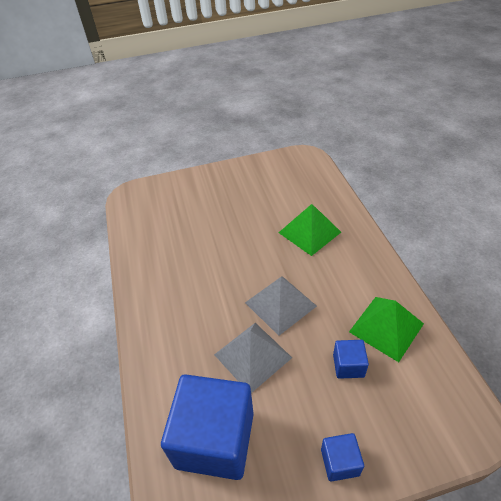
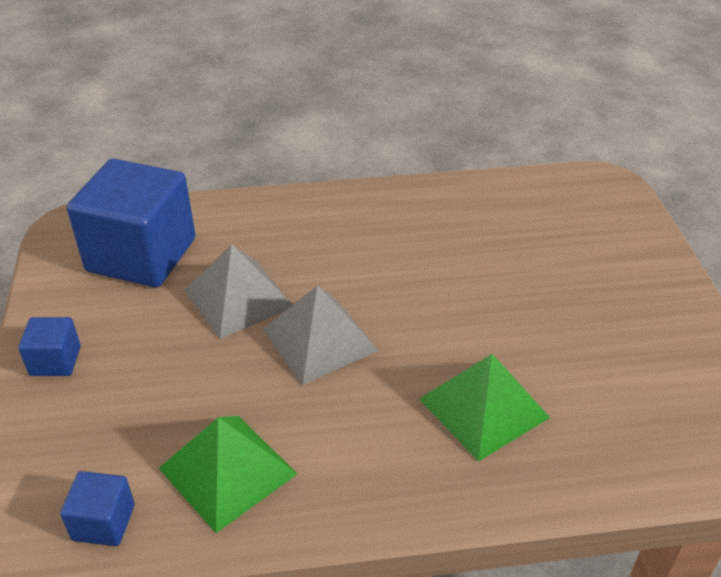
camera: 95 degrees right, 5 degrees down
blue cube [333,340,369,379] -> blue cube moved to [60,471,135,546]

